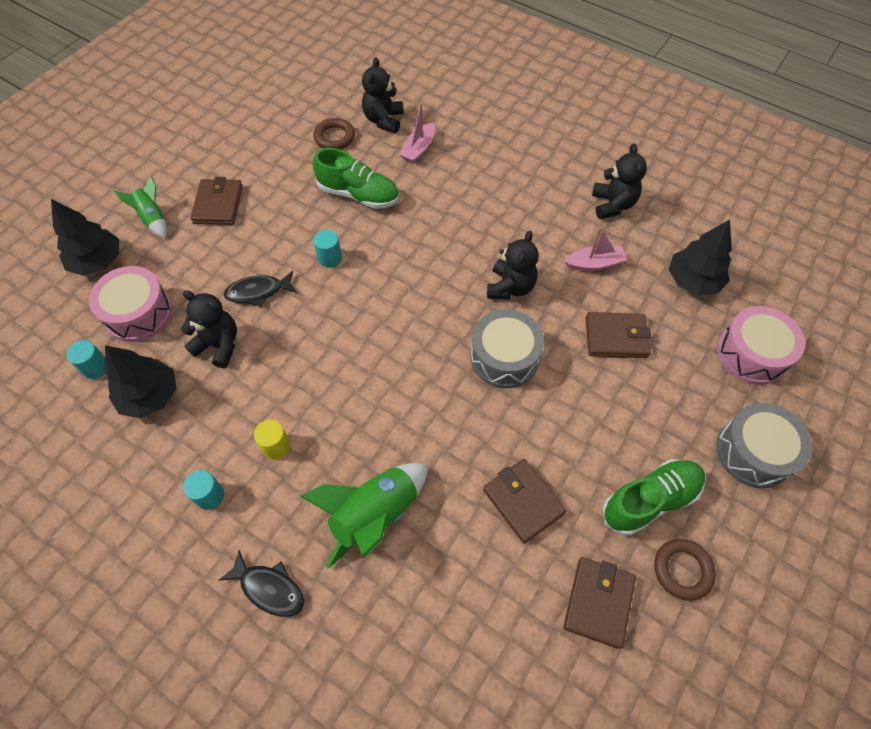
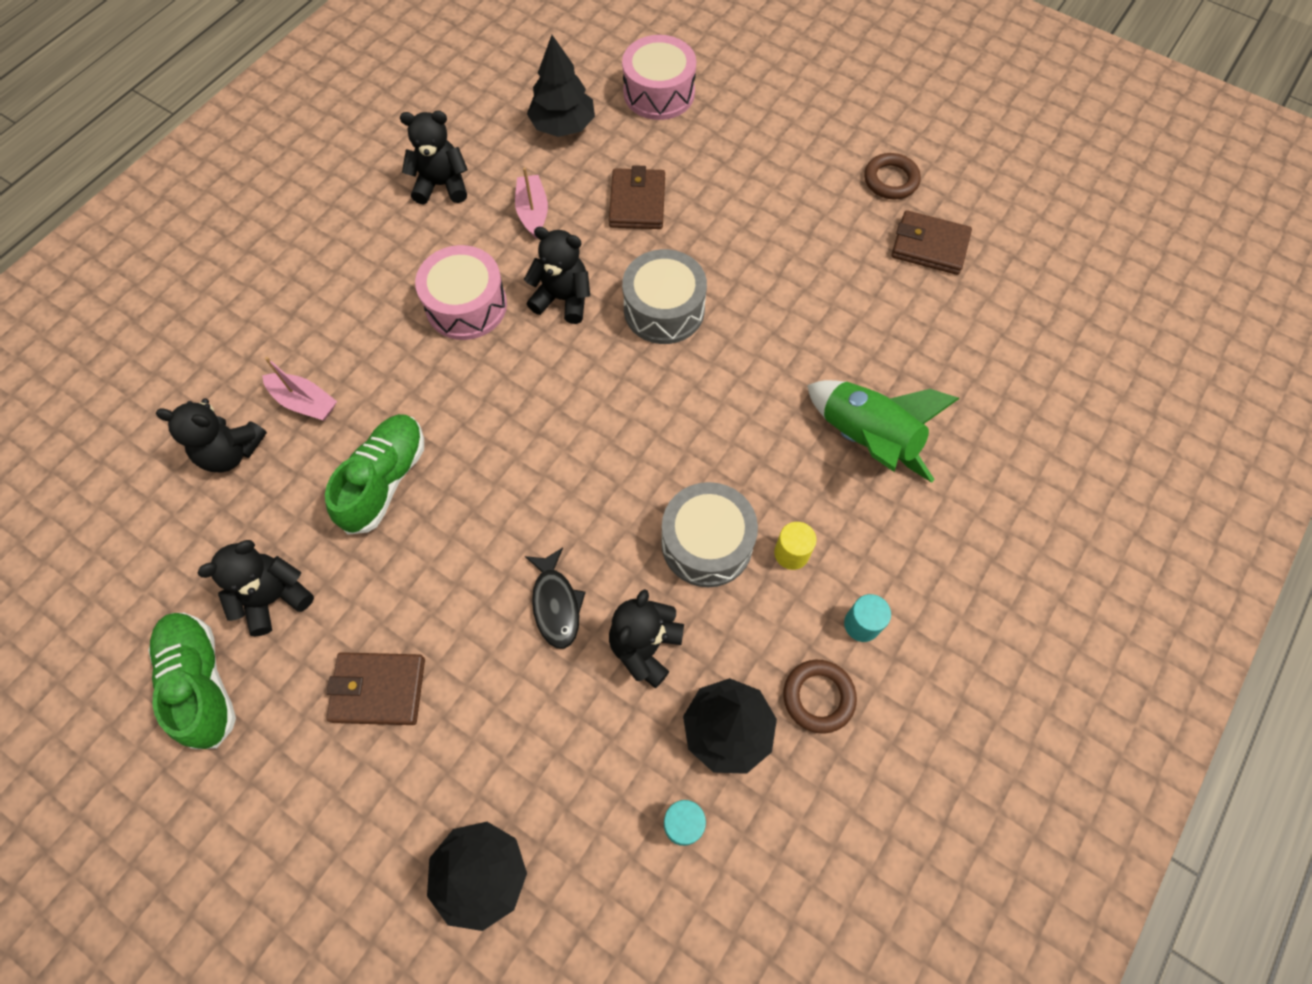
camera: 90 degrees left, 5 degrees up
pink drum [89,266,172,342] -> pink drum moved to [415,245,507,340]
green rocket [114,176,167,238] -> none
black fish [219,550,304,617] -> none
brown ring [313,118,355,149] -> brown ring moved to [783,660,857,734]
turquoise cylinder [313,230,342,268] -> none
brown wallet [483,459,566,544] -> none
green shoe [602,459,705,536] -> green shoe moved to [148,613,236,749]
grey drum [716,403,812,488] -> grey drum moved to [661,482,758,587]
none -> black teddy bear [198,540,314,636]

